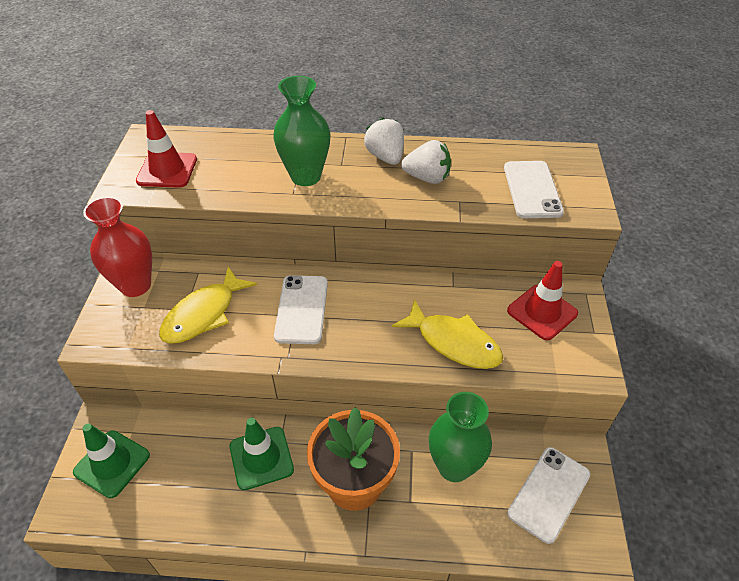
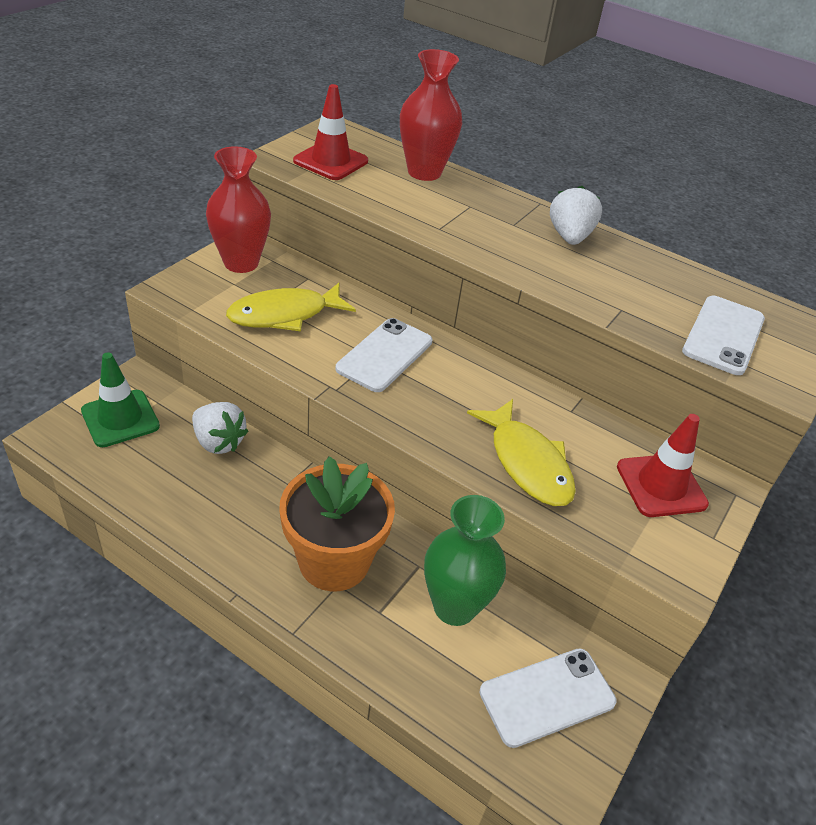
camera: 25 degrees right, 5 degrees down
green traffic cone [230,418,294,490] -> none
green vase [273,76,331,186] -> none
white strawberry [401,140,451,184] -> white strawberry moved to [192,402,248,454]
none -> red vase [400,49,462,181]

